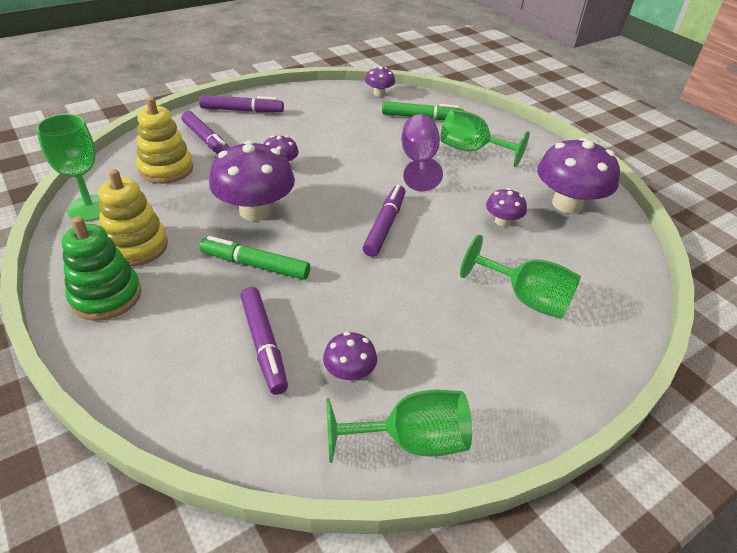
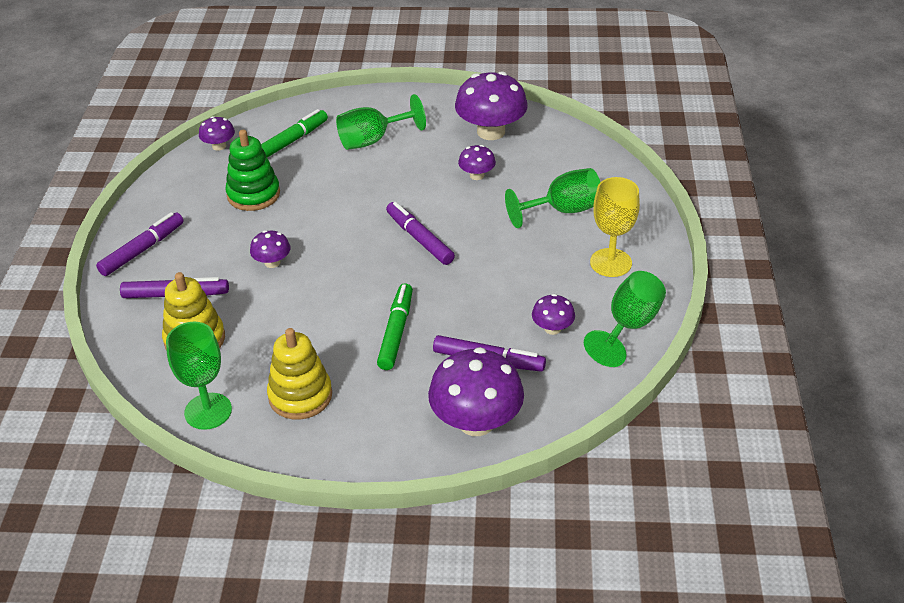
camera: 50 degrees left, 0 degrees up
green stacking toy [62,216,141,321] -> green stacking toy moved to [225,130,280,211]
green marker [199,236,310,280] -> green marker turned 135 degrees clockwise [377,283,413,370]
purple mushroom [209,140,295,221] -> purple mushroom moved to [428,347,524,436]
purple goblet [401,114,443,191] -> none
none -> yellow goblet [590,177,640,277]

